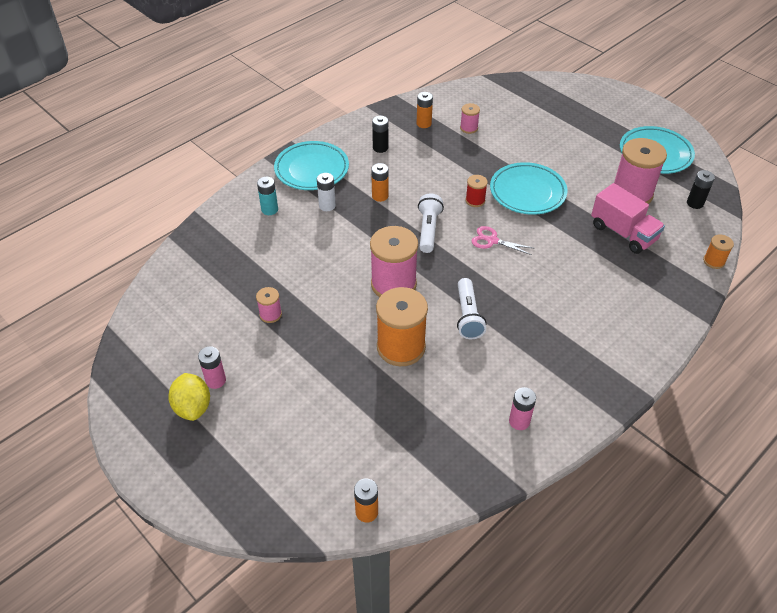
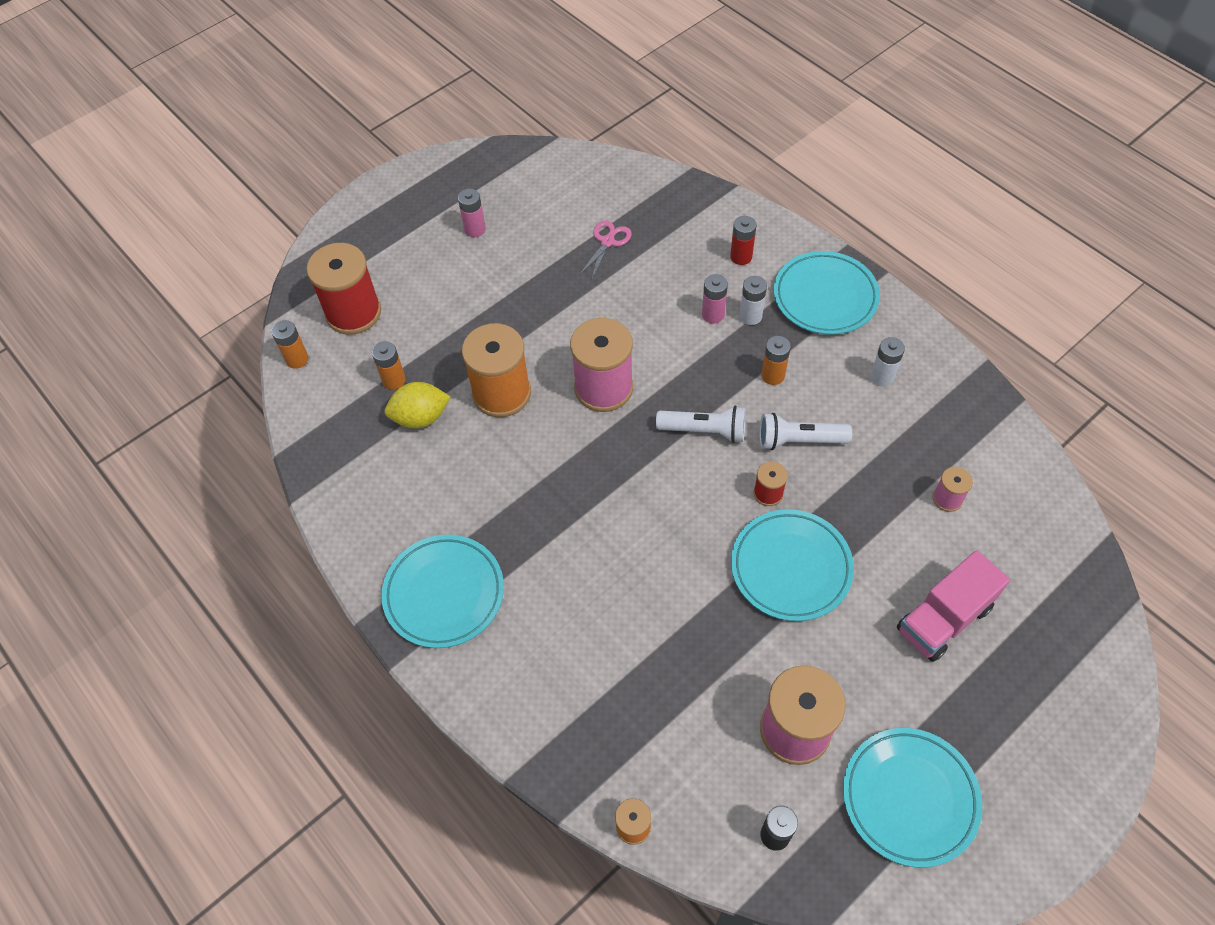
camera: 95 degrees right, 10 degrees up
yellow lemon [168,373,210,421] -> yellow lemon moved to [385,382,451,428]
pink spool [256,287,282,323] -> none
turquoise battery [257,177,278,215] -> red battery [730,216,757,265]
black battery [372,116,388,153] -> white battery [871,337,905,387]
orange battery [417,92,433,128] -> orange battery moved to [372,341,406,390]
white flashlight [457,278,487,339] -> white flashlight moved to [759,413,852,450]
pink scissors [472,226,535,255] -> pink scissors moved to [579,221,632,281]
pink battery [509,387,536,430] -> pink battery moved to [702,274,728,324]
pink truck [591,183,665,254] -> pink truck moved to [897,550,1010,662]
none -> red spool [307,243,381,335]
none -> turquoise plate [381,535,504,648]

